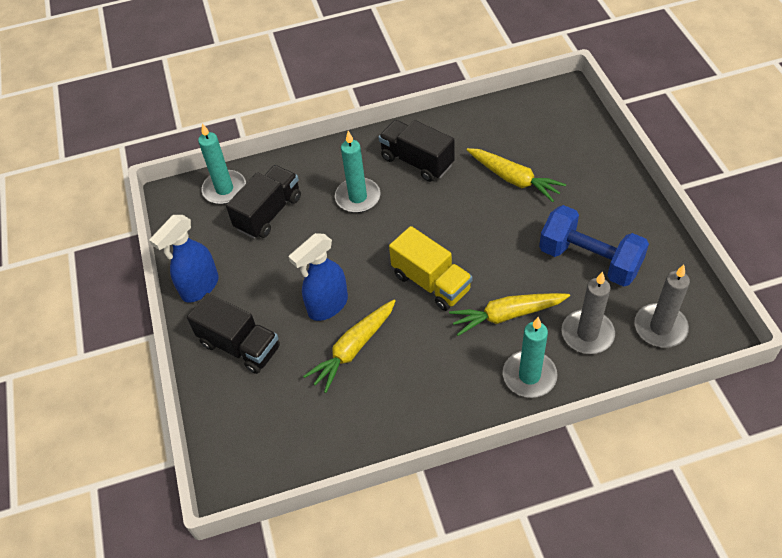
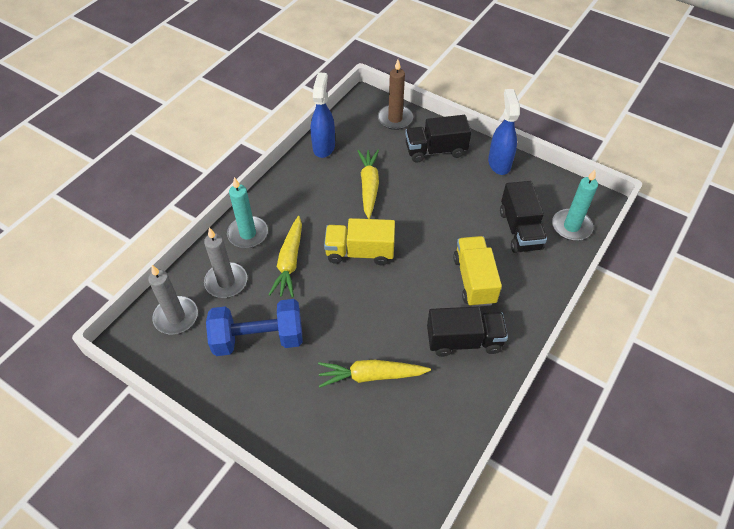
camera: 135 degrees right, 0 degrees up
blue spray bottle [288,233,348,321] -> blue spray bottle moved to [311,72,335,158]
turquoise candle [335,131,380,213] -> yellow truck [453,236,502,307]
yellow carrot [449,293,570,336] -> yellow carrot turned 150 degrees clockwise [269,216,302,298]
none -> brown candle [378,60,413,130]

